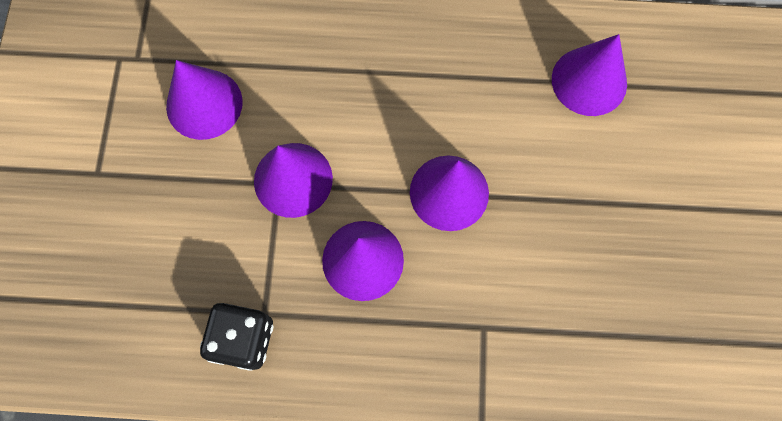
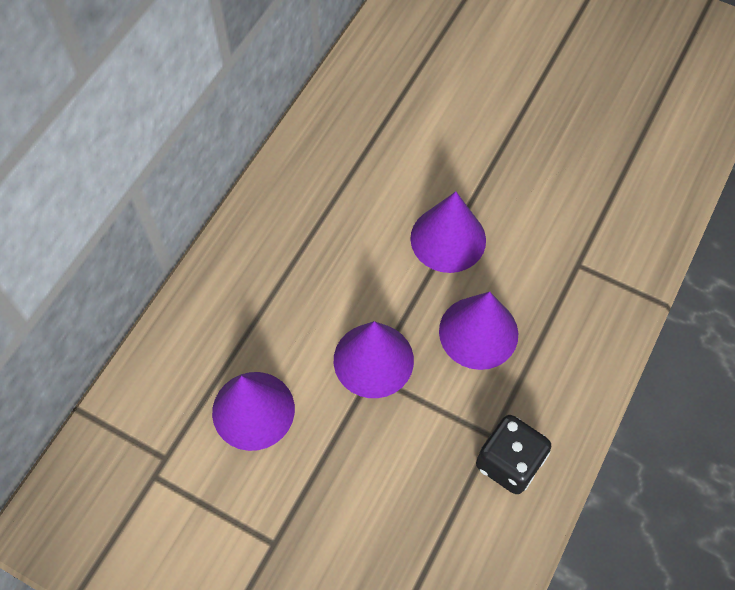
camera: 65 degrees left, 10 degrees down
purple cone [552,34,627,116] -> none

